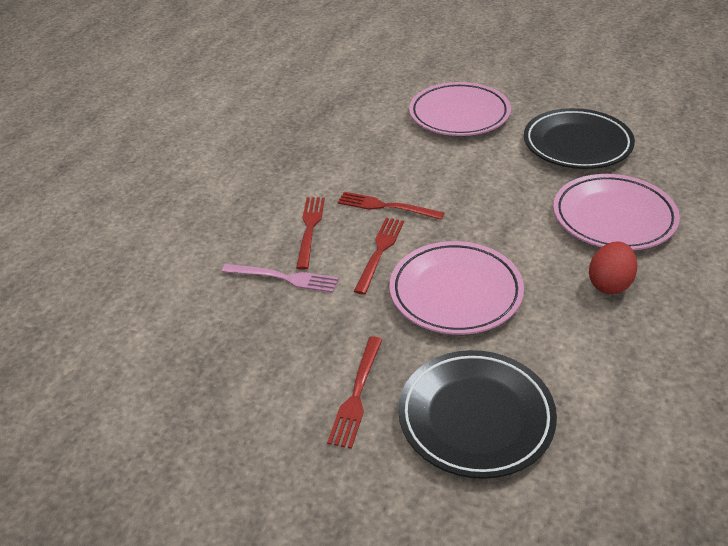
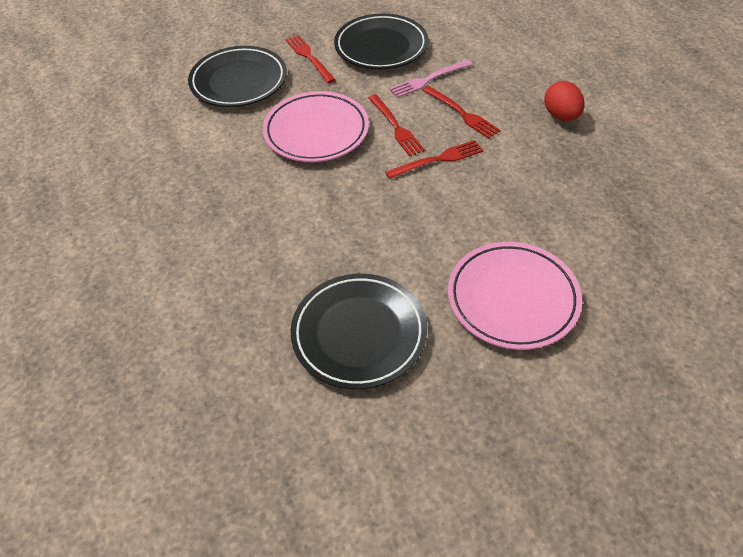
camera: 135 degrees right, 10 degrees up
pink plate [553,174,680,250] -> none
red egg [589,242,637,294] -> red egg moved to [544,81,585,121]
none -> black plate [334,14,428,69]

